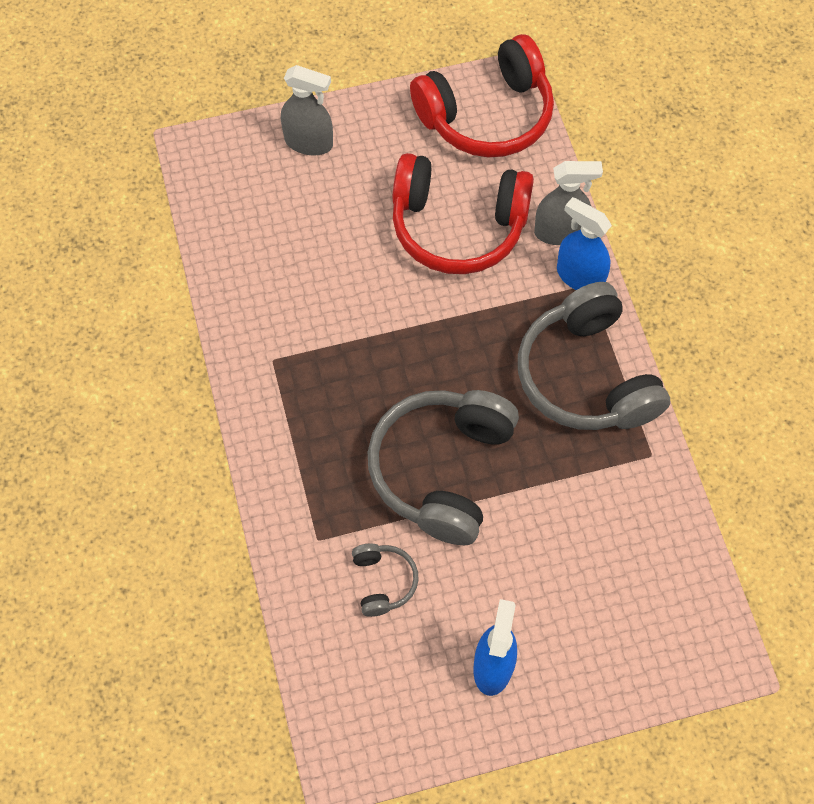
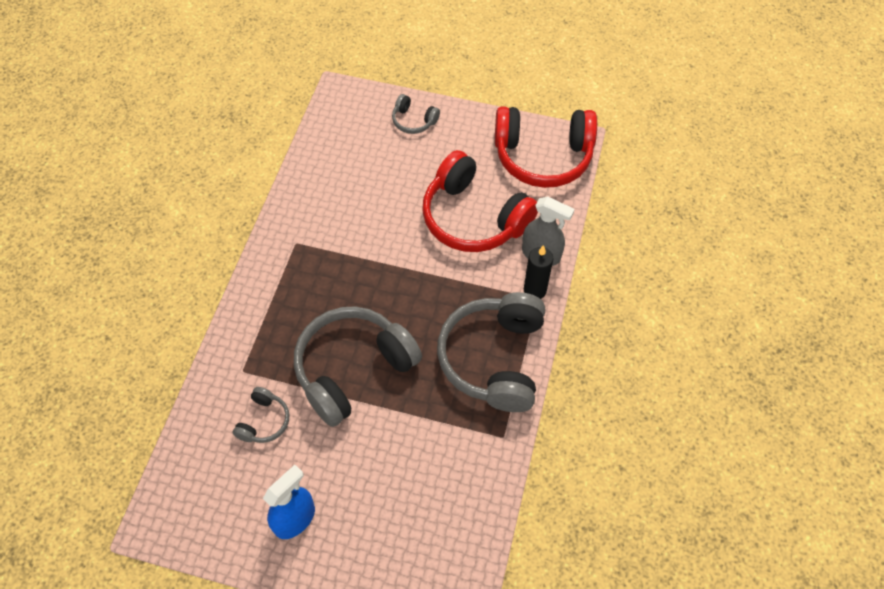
camera: 30 degrees right, 5 degrees down
grey spray bottle [281,65,333,156] -> grey headphones [392,94,440,134]
blue spray bottle [557,197,612,290] -> black candle [524,245,553,299]

